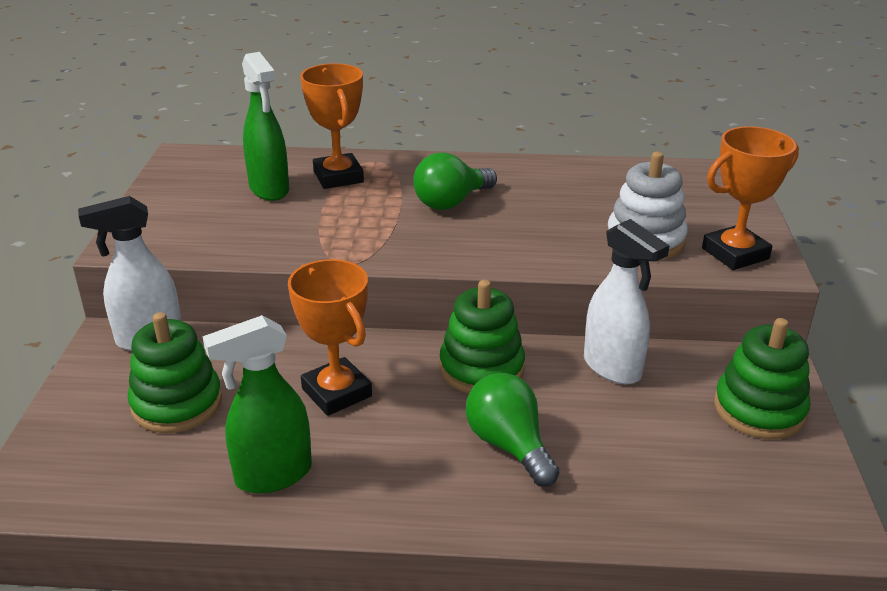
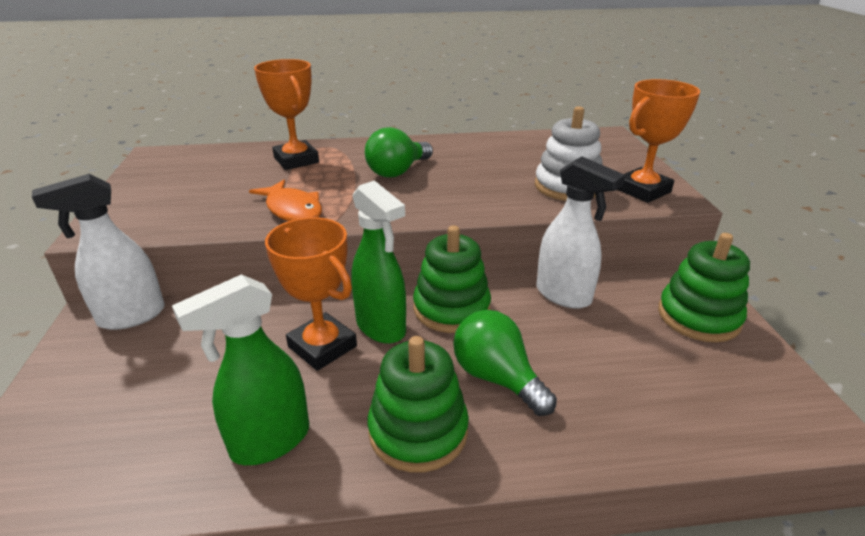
camera: 10 degrees left, 0 degrees up
green stacking toy [128,312,222,433] -> green stacking toy moved to [368,336,469,473]
green spray bottle [242,52,289,201] -> green spray bottle moved to [351,180,406,344]
none -> orange fish [249,180,322,221]

